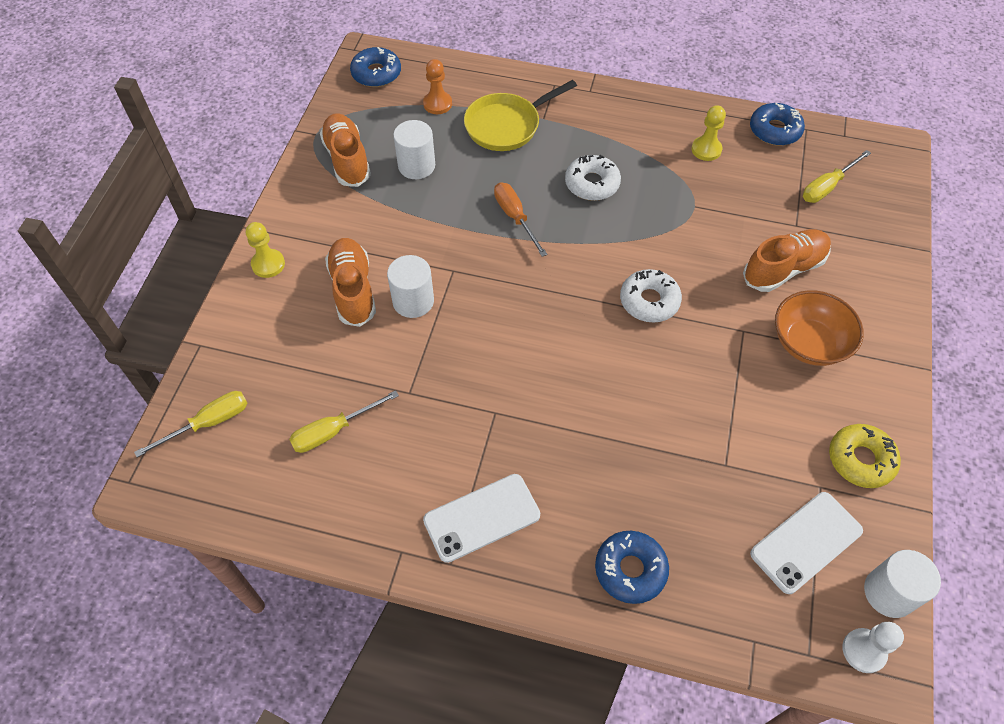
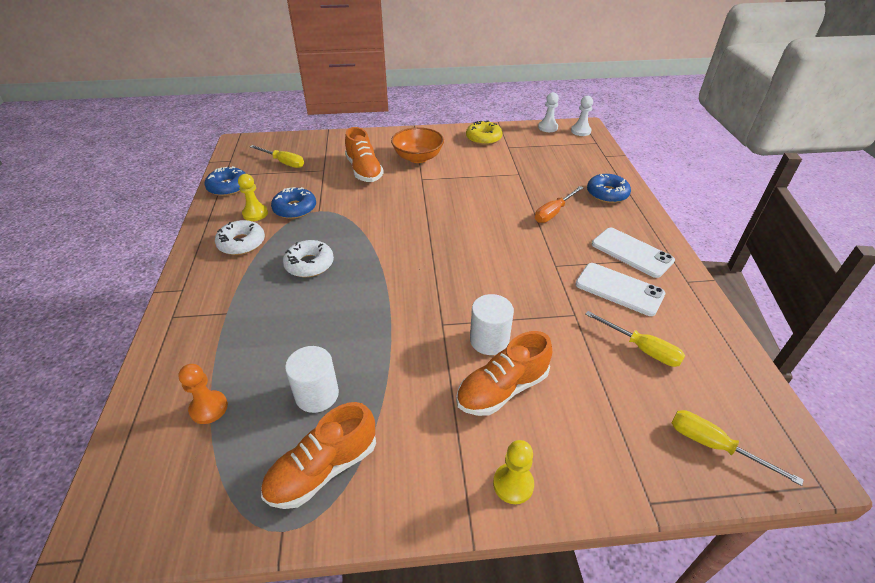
camera: 110 degrees left, 15 degrees down
blue donut [350,47,401,87] -> blue donut moved to [271,187,316,219]
yellow pan [464,80,577,151] -> none
orange screwdriver [494,182,547,257] -> orange screwdriver moved to [535,186,583,223]
white donut [620,269,682,323] -> white donut moved to [215,220,265,255]
orange shoe [743,229,831,292] -> orange shoe turned 150 degrees counterclockwise [345,127,384,182]
white phone [750,492,863,594] -> white phone moved to [575,263,665,316]
white cylinder [864,550,941,618] -> white pawn [538,92,559,132]

